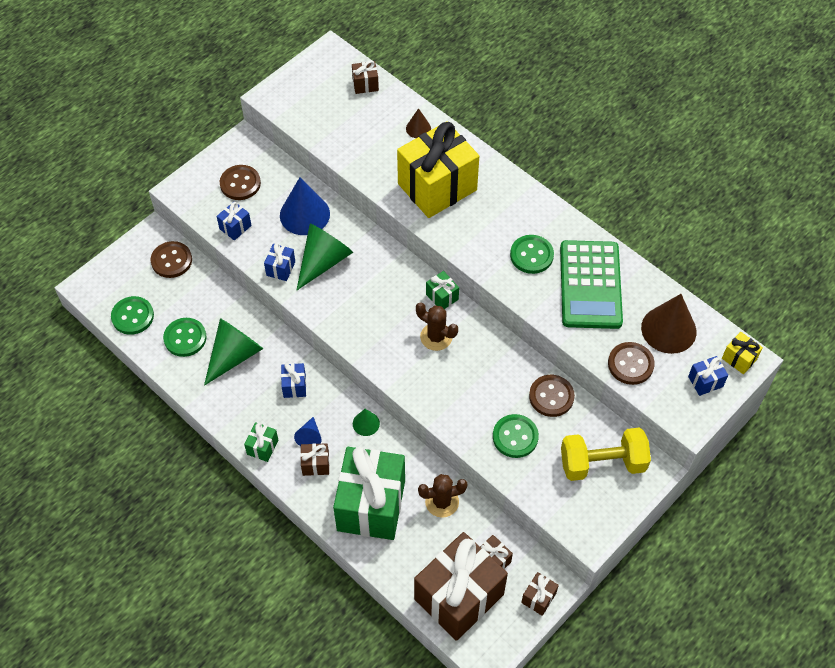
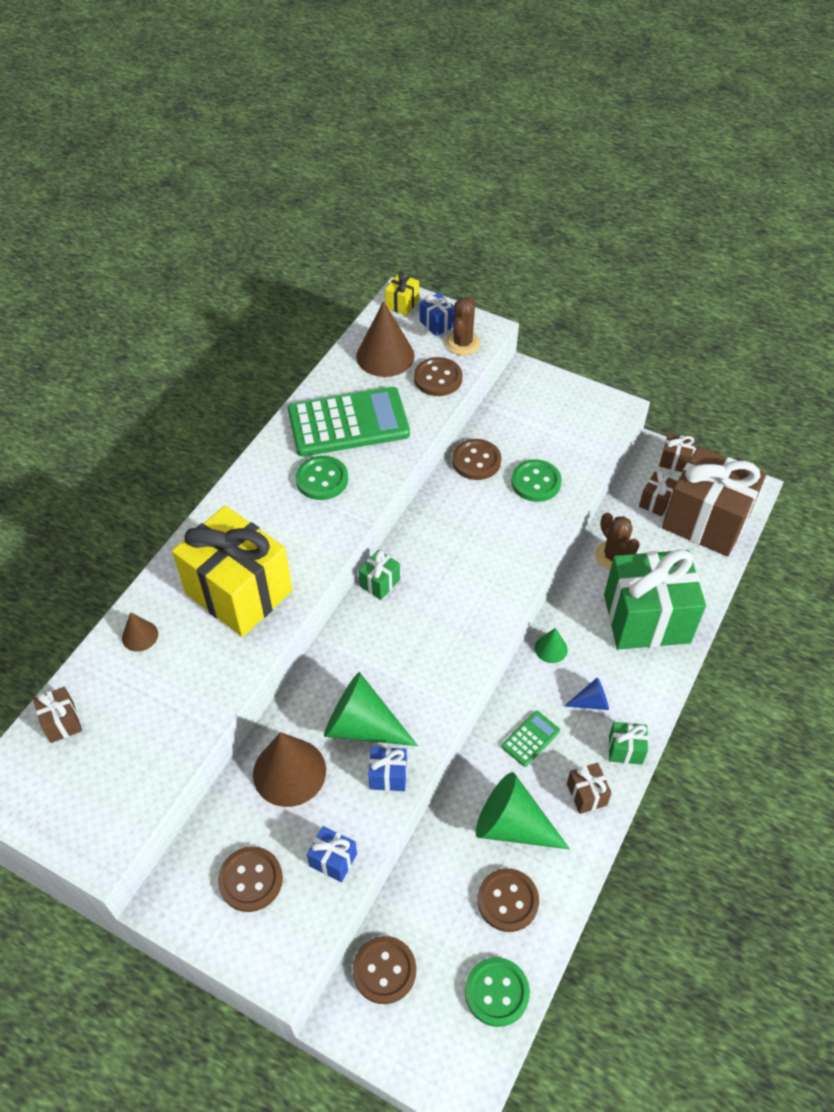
camera: 105 degrees left, 5 degrees down
green button [163,318,206,357] -> brown button [477,868,539,932]
blue cone [280,177,330,235] -> brown cone [253,732,326,807]
blue gift [281,363,306,398] -> green calculator [502,711,560,767]
brown gift [300,443,329,476] -> brown gift moved to [567,763,612,814]
brown cactus [416,302,458,351] -> brown cactus moved to [445,296,480,355]
yellow dumbbell [561,427,651,481] -> none

